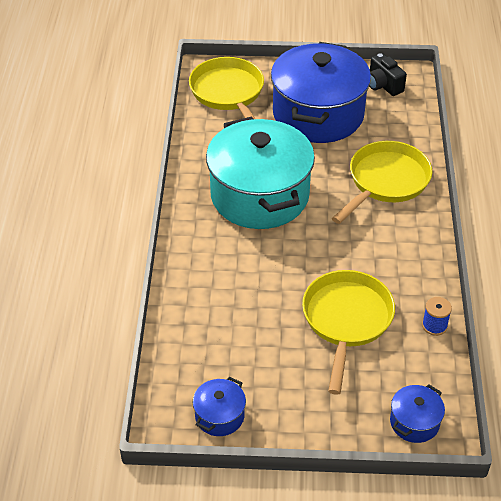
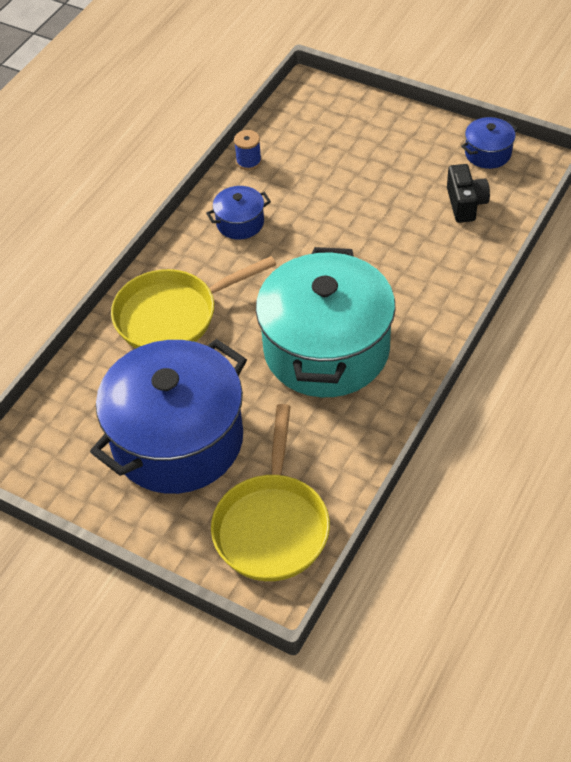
camera: 150 degrees left, 5 degrees up
yellow pan [302,270,395,395] -> none
black camera [369,53,407,96] -> black camera moved to [447,164,490,223]
blue pot [390,384,445,443] -> blue pot moved to [206,186,271,239]

